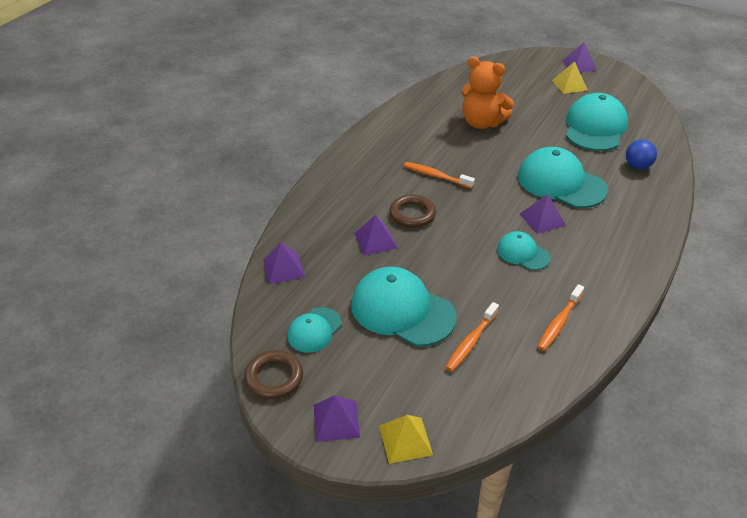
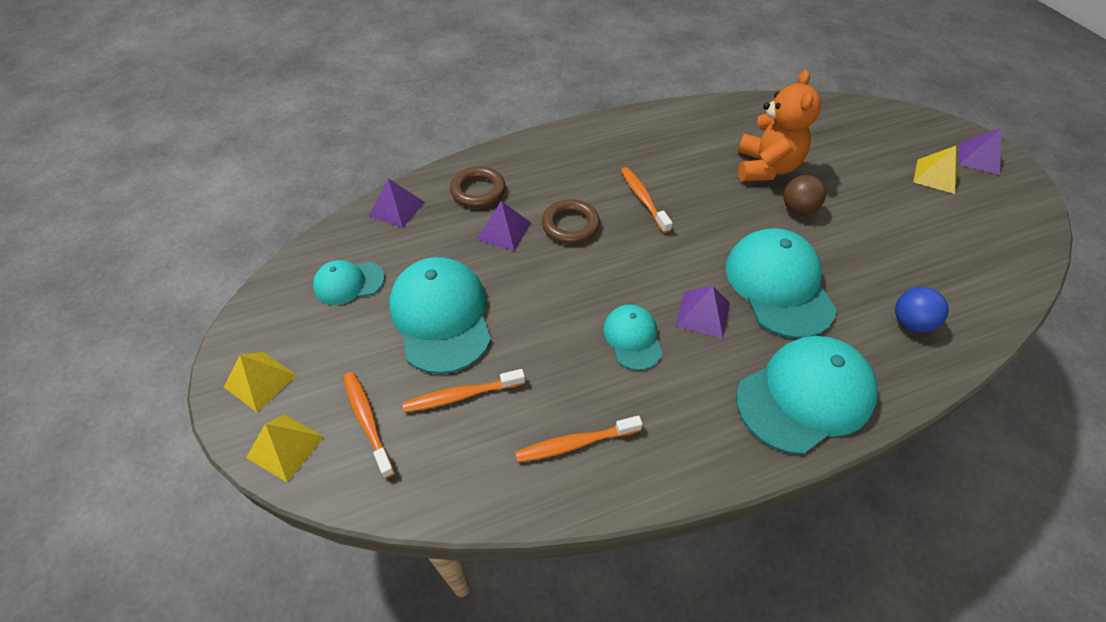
camera: 40 degrees right, 10 degrees up
brown ring [245,350,303,399] -> brown ring moved to [450,166,506,208]
purple pyramid [314,395,360,442] -> yellow pyramid [224,352,297,412]
orange teddy bear [462,56,514,129] -> orange teddy bear turned 150 degrees counterclockwise [738,70,821,182]
turquoise cap [566,93,628,151] -> turquoise cap moved to [736,336,878,455]
none -> orange toothbrush [343,372,395,479]
none -> brown ball [783,175,826,215]

